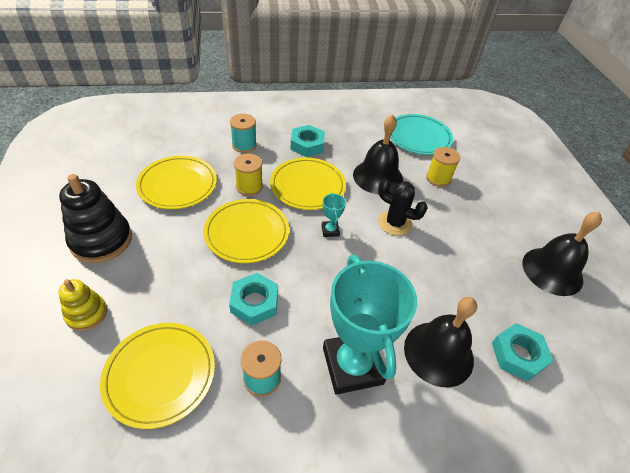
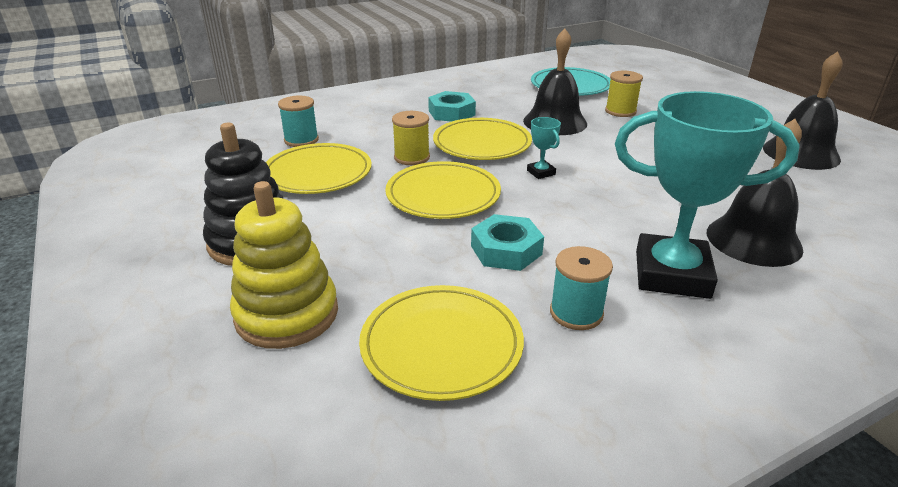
camera: 15 degrees left, 15 degrees down
yellow stacking toy [59,279,107,331] -> yellow stacking toy [230,181,338,349], size x1.71
turquoise spool [230,114,257,153] -> turquoise spool moved to [278,96,319,147]
turquoise trophy [323,255,417,395] -> turquoise trophy turned 45 degrees counterclockwise [615,91,800,299]
black cactus [378,179,428,236] -> none
turquoise nut [492,323,554,381] -> none

